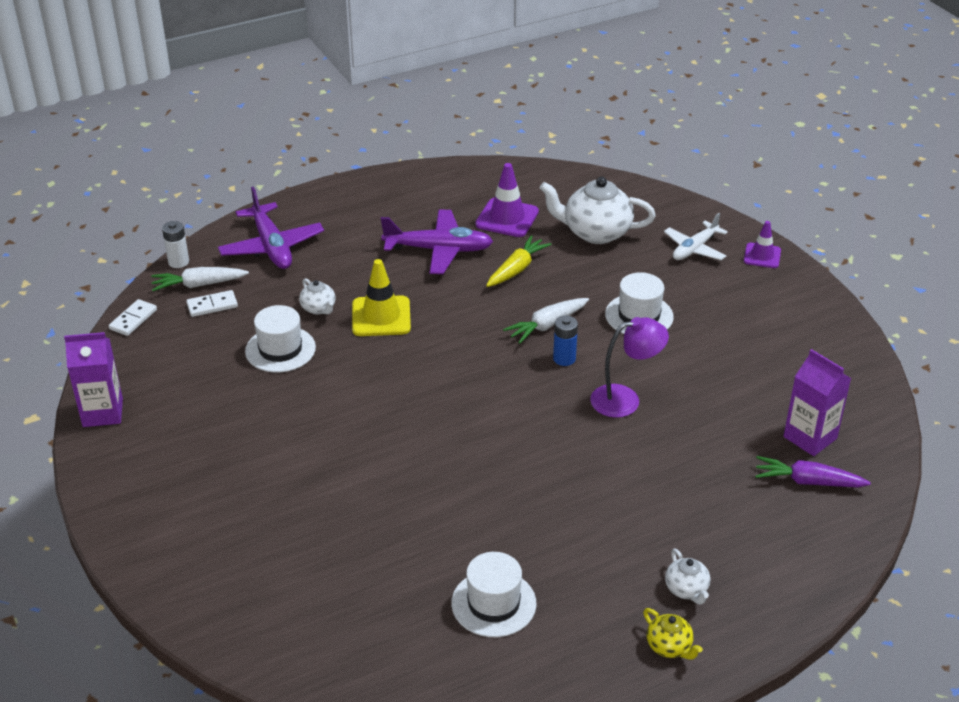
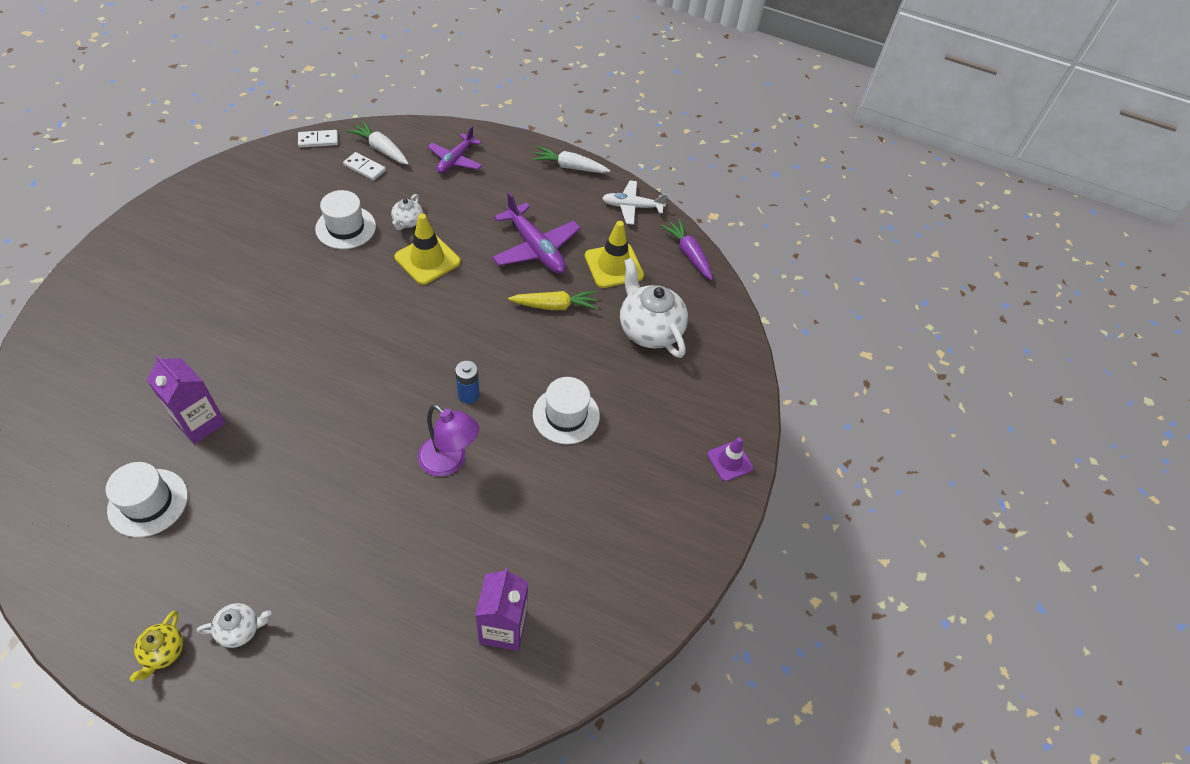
camera: 45 degrees right, 15 degrees up
purple carton [64,332,123,427] -> purple carton moved to [147,355,226,444]
white battery [162,221,189,268] -> none
purple plane [218,187,324,269] -> purple plane [428,126,482,174], size x0.66
purple traffic cone [475,163,539,237] -> yellow traffic cone [585,221,644,288]
white carrot [503,298,589,344] -> white carrot moved to [532,146,610,173]
white plane [664,213,728,260] -> white plane moved to [602,180,668,225]
white teapot [665,549,710,605] -> white teapot turned 135 degrees counterclockwise [197,603,271,648]
purple carrot [755,456,871,487] -> purple carrot moved to [661,219,713,280]

